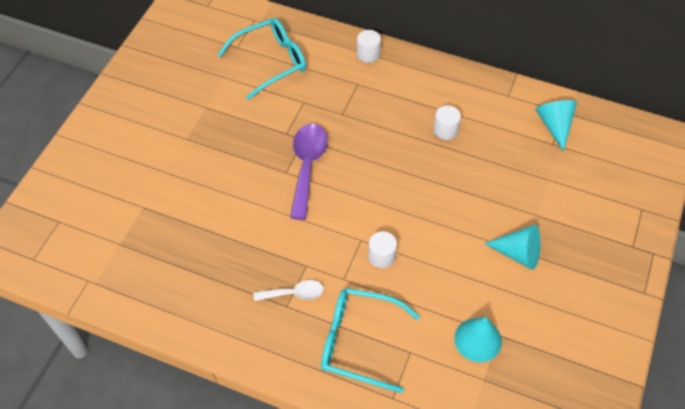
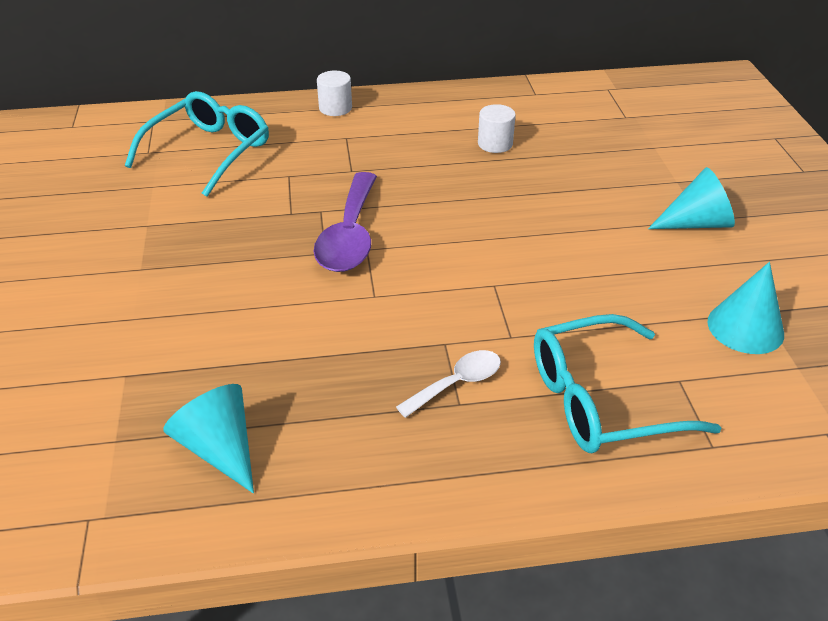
camera: 30 degrees left, 15 degrees down
purple spoon [290,123,328,220] -> purple spoon turned 150 degrees counterclockwise [313,172,377,272]
white cylinder [368,231,397,268] -> none
turquoise cone [536,100,577,152] -> turquoise cone moved to [163,384,254,493]

